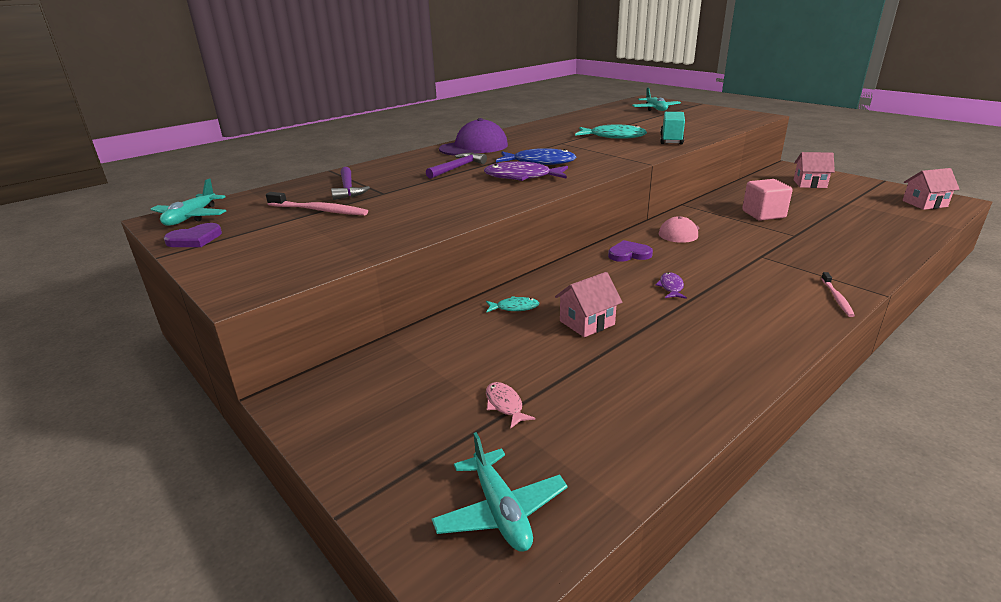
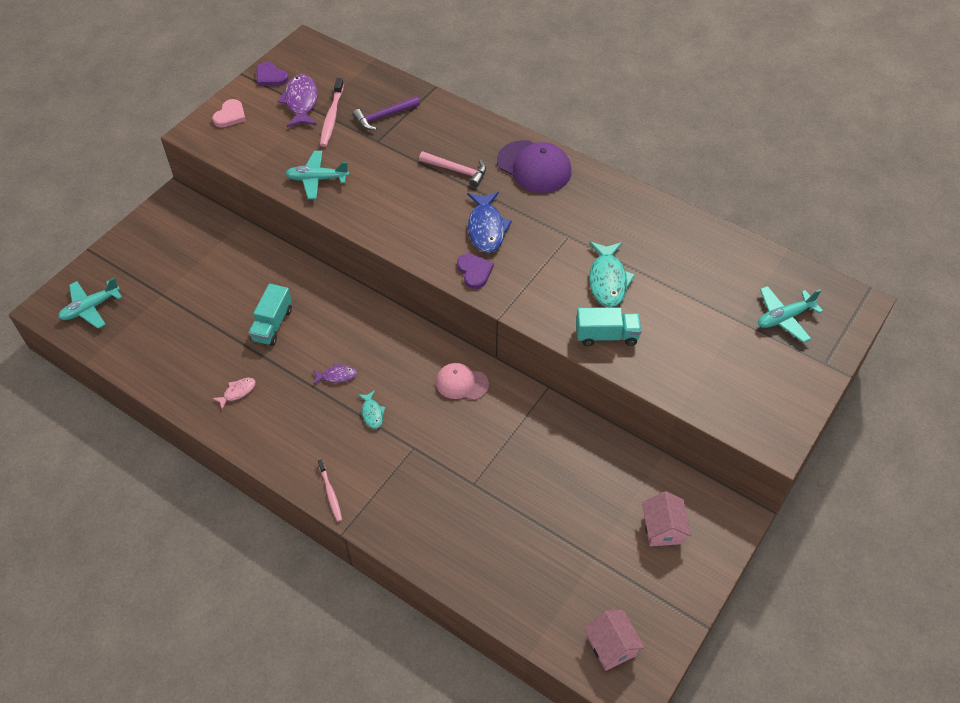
camera: 75 degrees right, 25 degrees up
turquoise plane [151,178,226,226] -> turquoise plane moved to [285,151,349,199]
purple hammer [426,153,487,179] -> pink hammer [419,151,486,187]
purple fish [484,161,568,181] -> purple fish moved to [277,74,318,127]
turquoise fish [486,296,539,312] -> turquoise fish moved to [358,390,386,429]
pink fish [486,382,536,428] -> pink fish moved to [212,378,256,409]
pink house [555,272,623,337] -> turquoise truck [248,284,292,346]
purple heart [608,240,653,262] -> purple heart moved to [457,254,494,289]
pink cube [742,179,793,220] -> none
pink toothbrush [821,272,855,317] -> pink toothbrush turned 105 degrees counterclockwise [318,459,342,522]
none -> pink heart [212,99,246,128]

